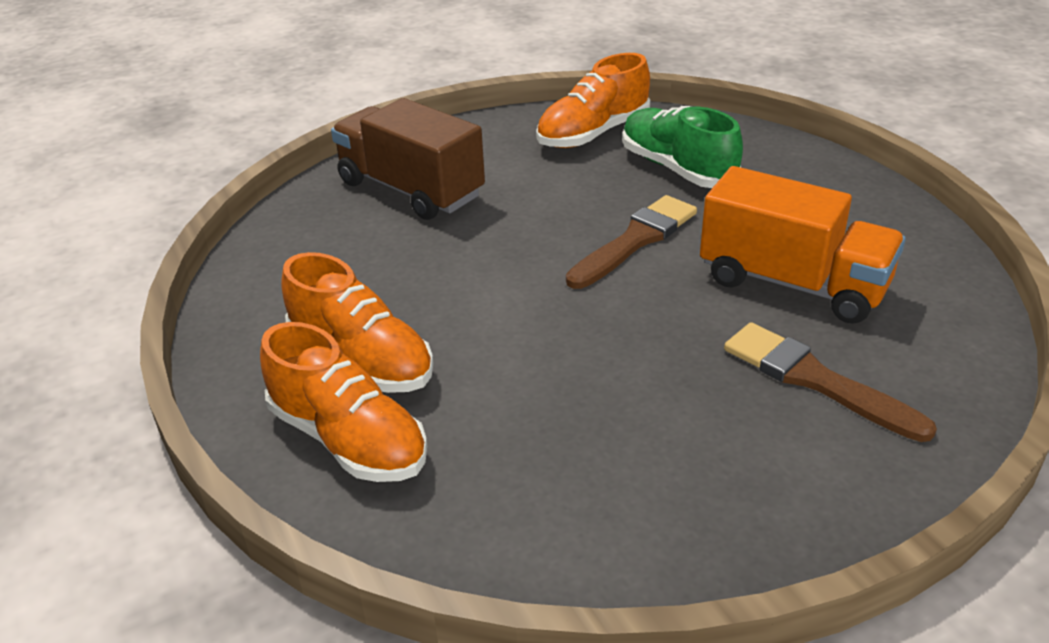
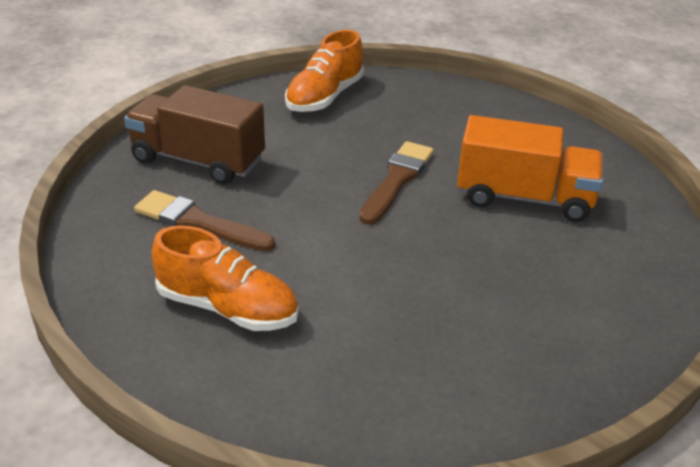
camera: 20 degrees left, 0 degrees up
orange shoe [260,322,427,482] -> none
green shoe [622,106,743,188] -> none
brown brush [724,322,937,442] -> brown brush moved to [134,190,275,252]

